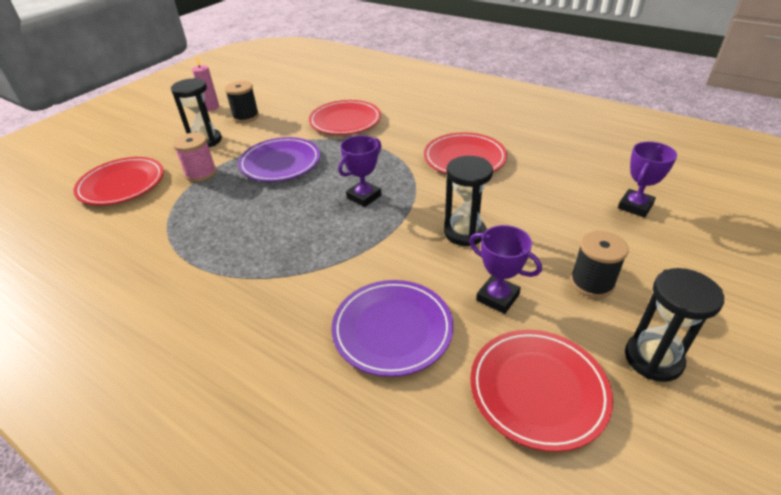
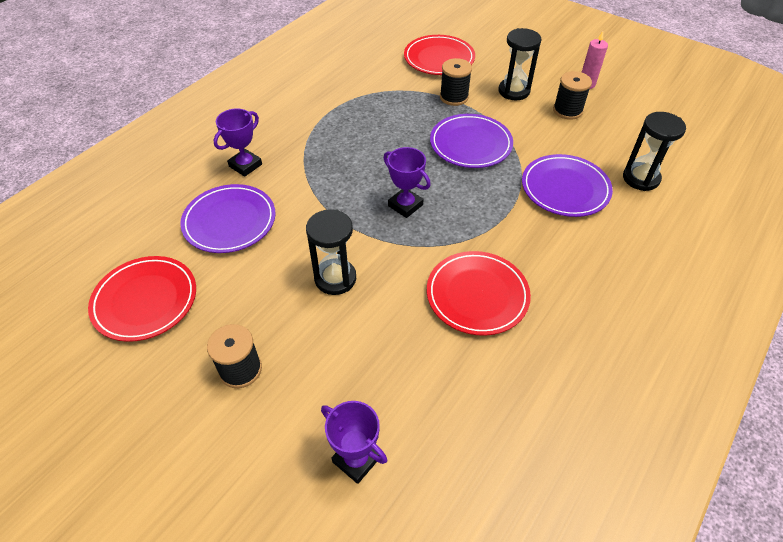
camera: 90 degrees right, 10 degrees up
pink spool [173,133,217,182] -> black spool [440,58,472,106]
red plate [309,100,381,135] -> purple plate [522,154,613,217]
purple trophy [469,225,542,314] -> purple trophy moved to [214,108,262,177]
black hourglass [625,268,724,382] -> black hourglass moved to [623,112,686,191]

